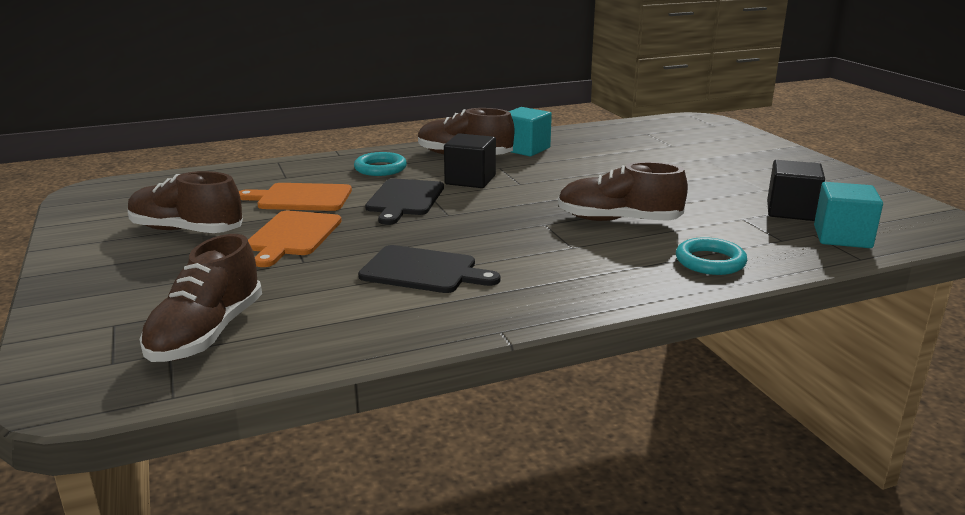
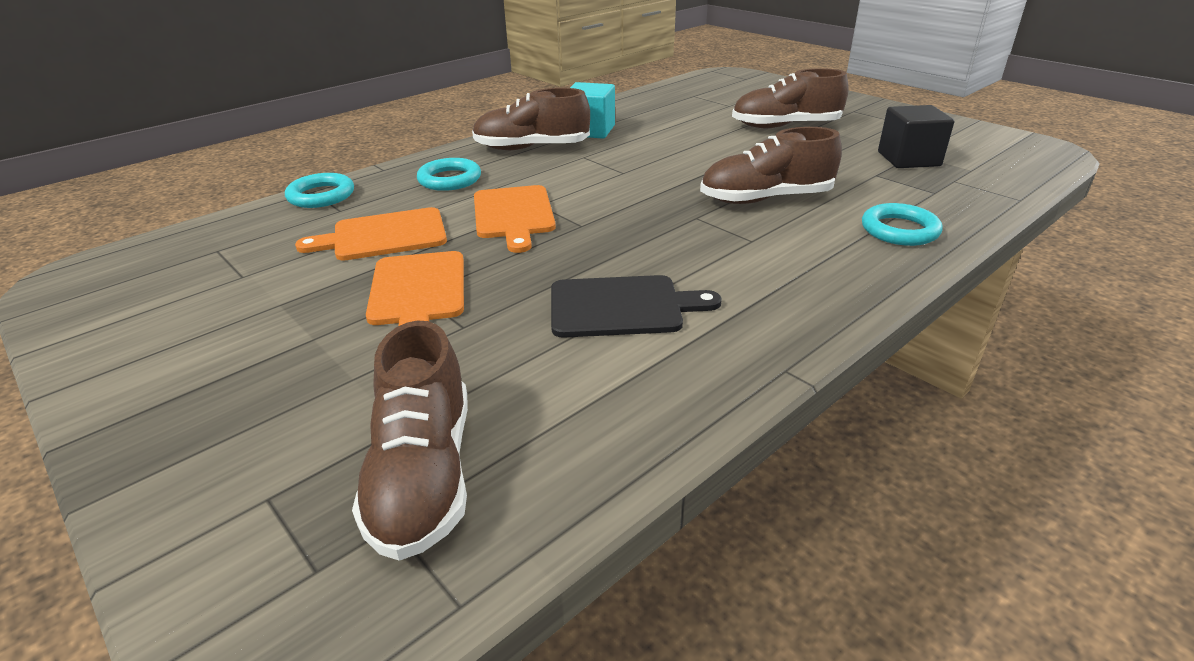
camera: 20 degrees left, 10 degrees up
brown shoe [128,171,243,233] -> brown shoe moved to [732,68,849,128]
black cutting board [365,178,444,225] -> orange cutting board [474,185,556,253]
black cube [444,133,496,188] -> none
turquoise cube [814,182,883,248] -> none
none -> turquoise ring [285,173,354,208]

